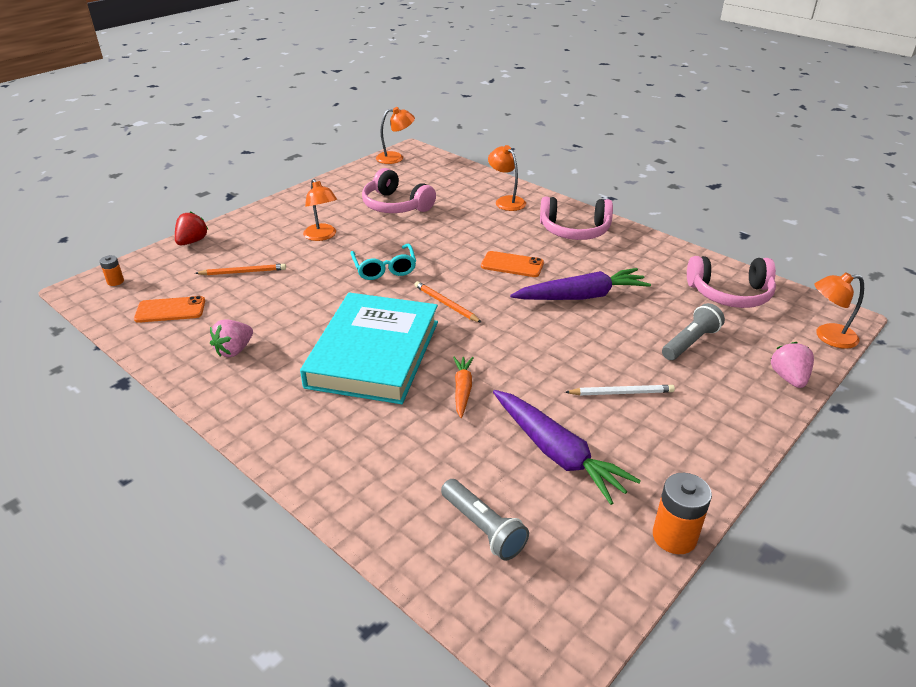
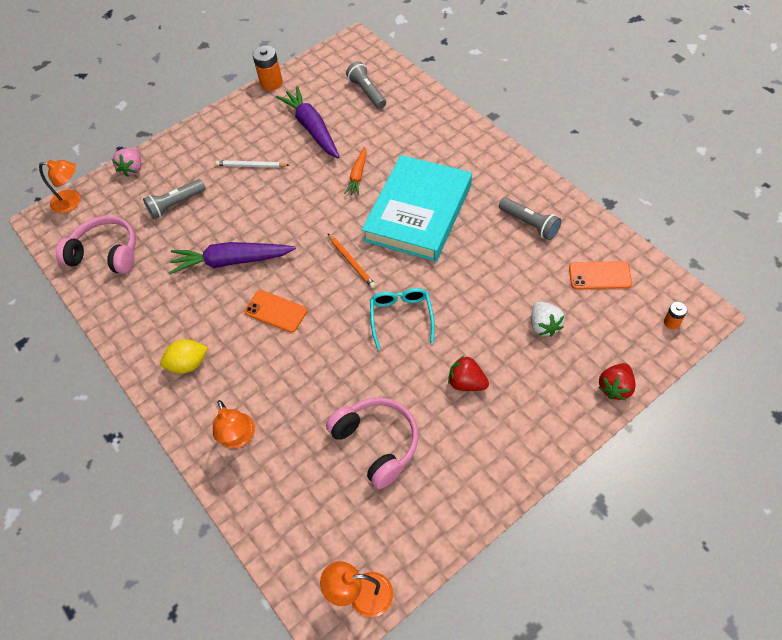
camera: 165 degrees left, 20 degrees up
orange pencil [195,264,286,275] -> white strawberry [531,301,565,337]
pink strawberry [210,319,253,357] -> grey flashlight [499,197,561,240]
orange lamp [303,179,337,241] -> red strawberry [448,356,489,391]
pink headphones [540,197,613,240] -> yellow lemon [160,339,208,374]

